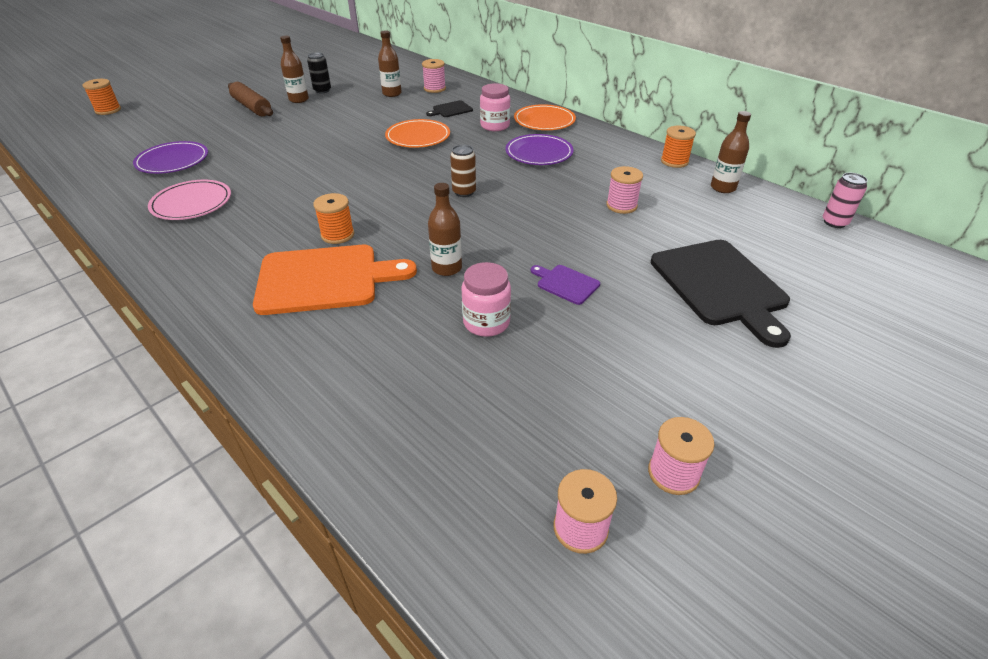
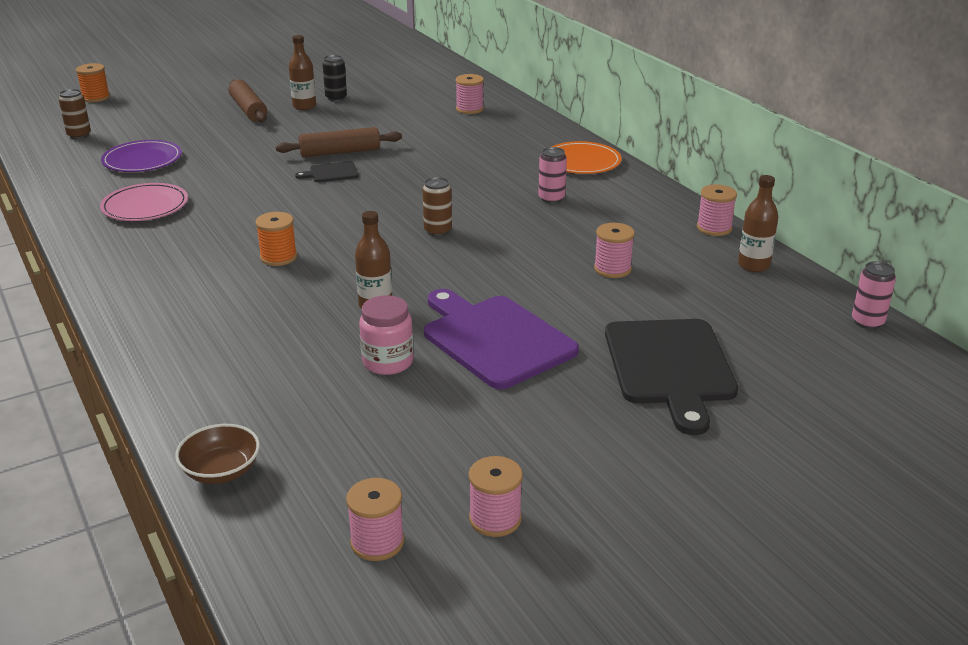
camera: 15 degrees right, 10 degrees down
orange cutting board [253,245,417,315] -> none
brown bottle [378,30,402,97] -> none
orange plate [385,119,450,148] -> none
black cutting board [426,100,473,117] -> black cutting board moved to [295,161,359,182]
pink jar [480,83,510,131] -> none
purple plate [506,134,574,165] -> pink can [538,147,567,203]
purple cutting board [531,265,600,305] -> purple cutting board [424,289,579,389], size x2.22
orange spool [661,126,696,168] -> pink spool [697,184,737,236]
none -> brown can [59,89,91,139]
none -> brown bowl [175,424,260,484]
none -> brown rolling pin [276,127,402,157]

